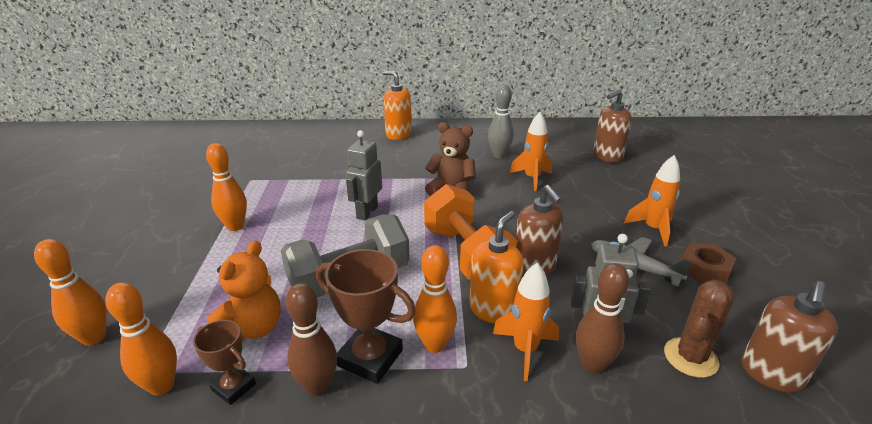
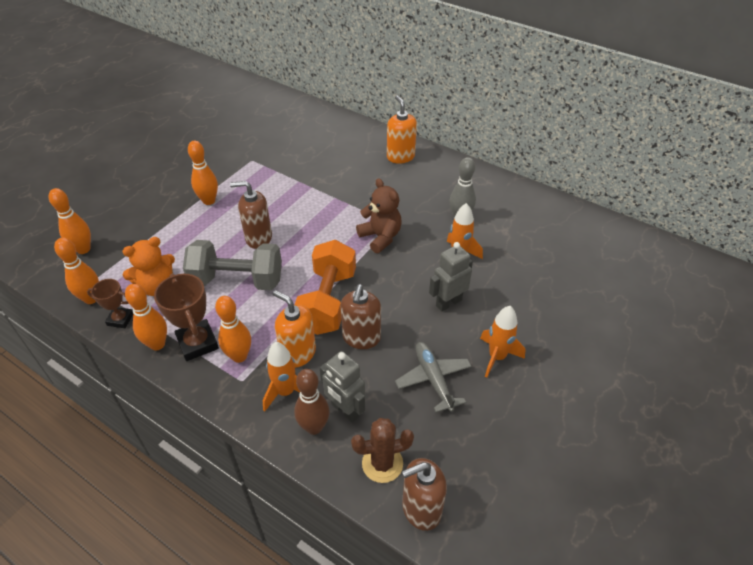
camera: 35 degrees right, 15 degrees up
brown trophy [193,320,256,405] -> brown trophy turned 60 degrees counterclockwise [87,279,133,328]
brown bowling pin [286,283,337,396] -> orange bowling pin [125,284,167,350]
grey robot [346,130,382,221] -> grey robot moved to [429,242,473,312]
orange soap dispenser [469,211,523,324] -> orange soap dispenser turned 120 degrees counterclockwise [273,290,316,368]
brown soap dispenser [593,90,632,163] -> brown soap dispenser moved to [230,181,272,249]
brown nut [681,243,736,284] -> none

